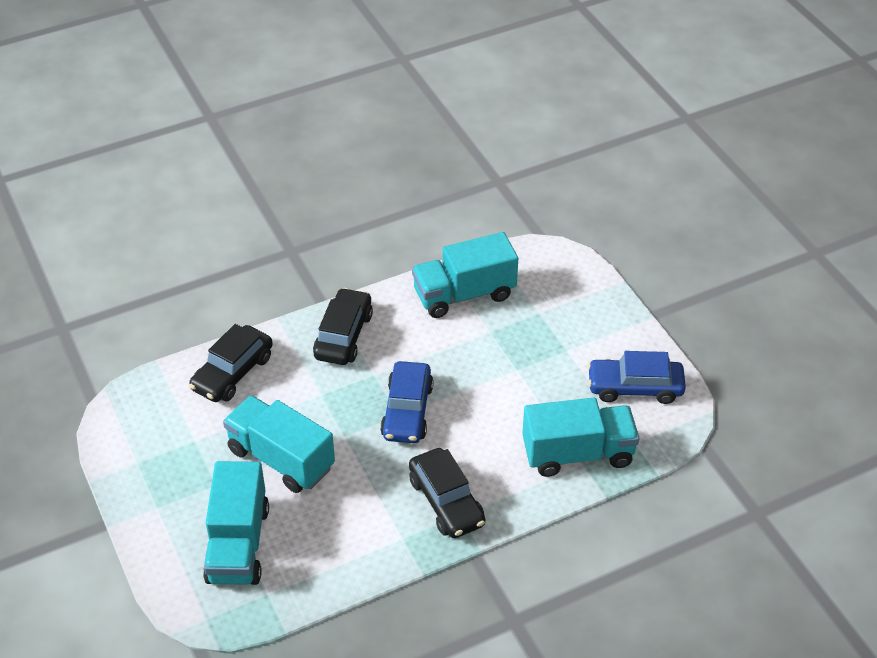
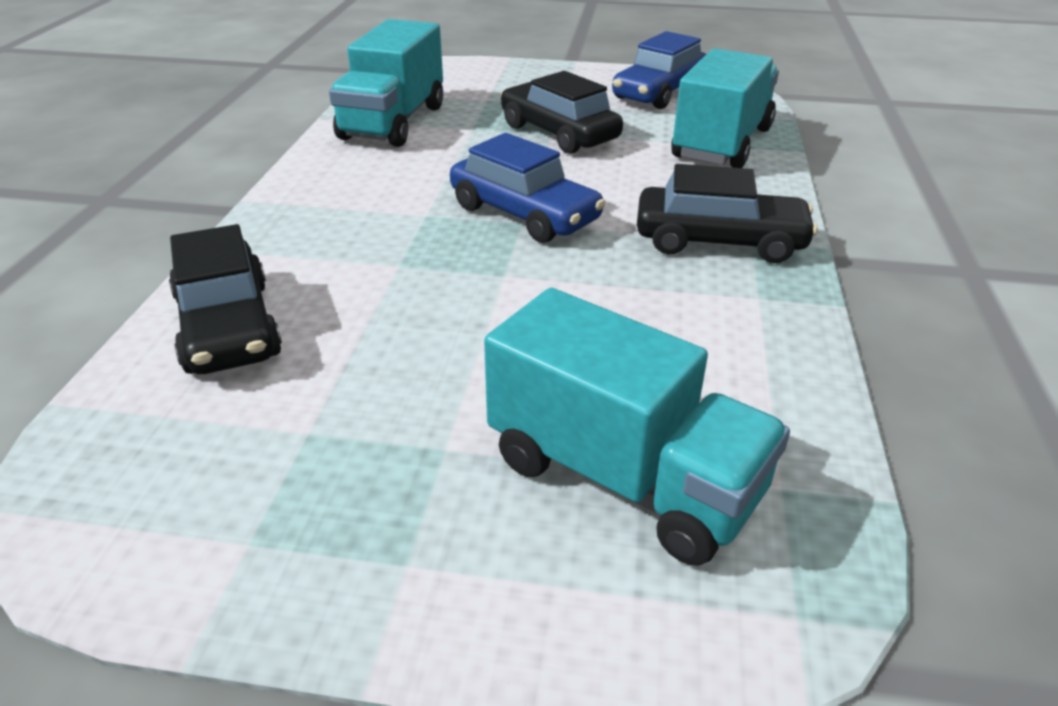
camera: 55 degrees left, 10 degrees down
turquoise truck [223,395,335,493] -> none
black car [313,288,373,365] -> black car moved to [501,71,623,154]

